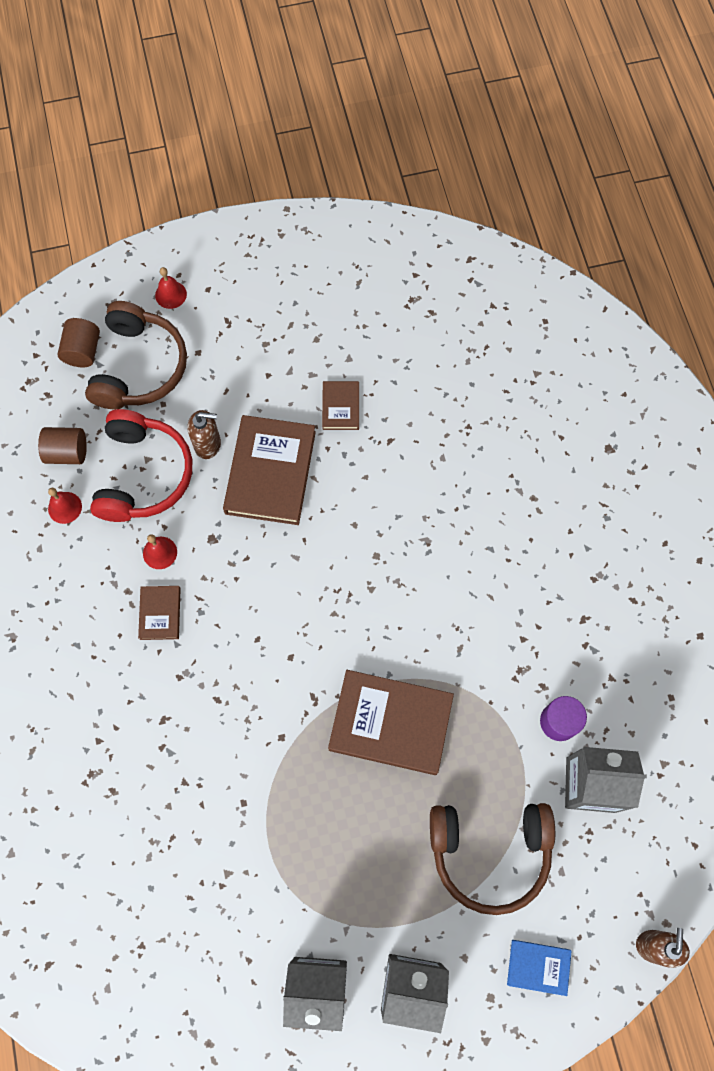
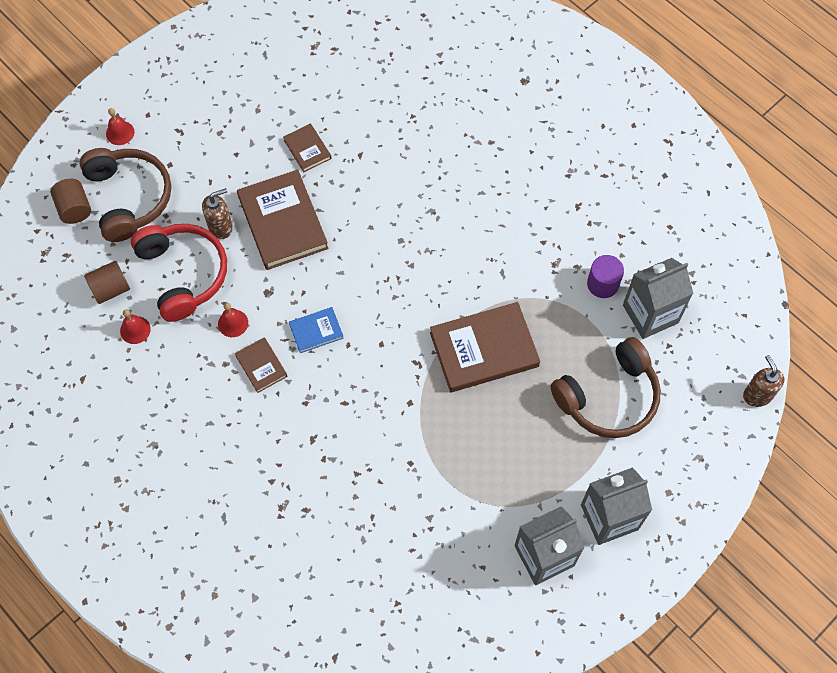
camera: 30 degrees left, 5 degrees down
blue book [507,940,572,996] -> blue book moved to [289,307,343,353]

